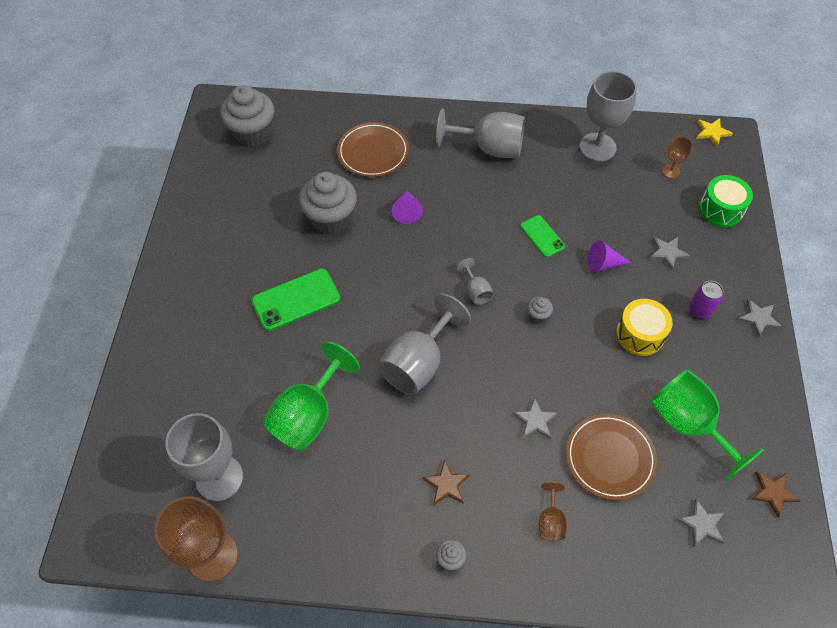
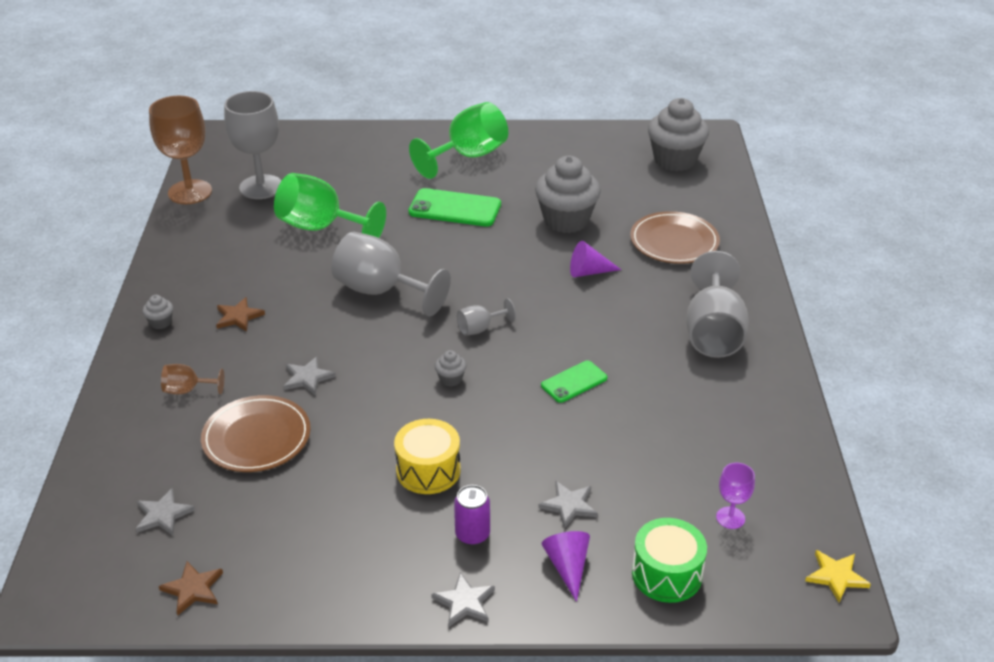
camera: 85 degrees right, 20 degrees down
green phone [251,269,341,331] -> green phone turned 45 degrees counterclockwise [408,188,501,227]
grey goblet [579,71,637,162] -> none
purple cone [588,240,631,272] -> purple cone moved to [542,531,590,602]
green goblet [651,370,764,481] -> green goblet moved to [409,102,508,179]
brown goblet [662,136,693,178] -> purple goblet [716,463,755,529]

